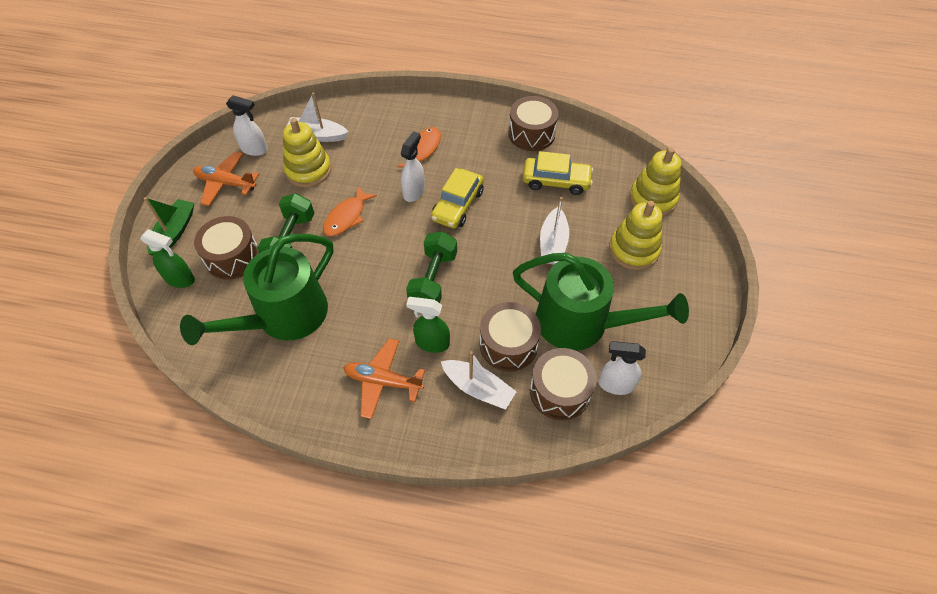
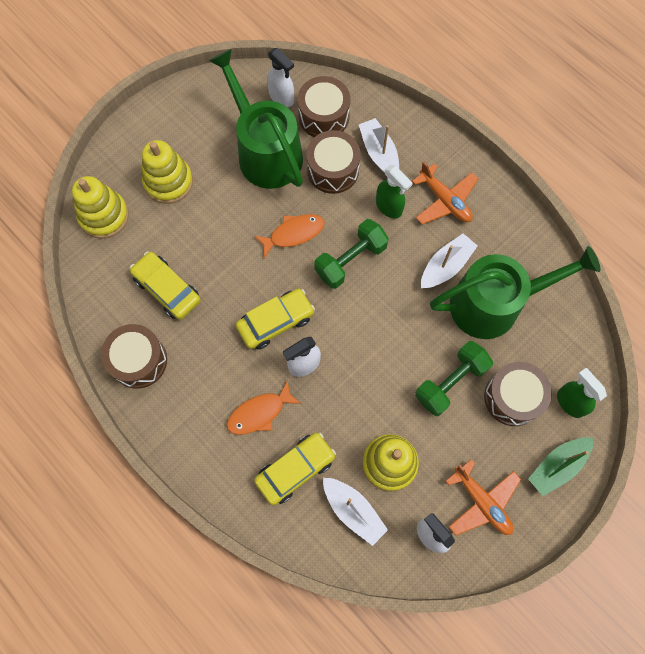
camera: 145 degrees left, 15 degrees up
orange fish [323,186,377,236] -> orange fish moved to [254,214,325,258]
white boat [540,197,569,265] -> white boat moved to [421,233,477,288]
none -> yellow car [254,433,336,505]

